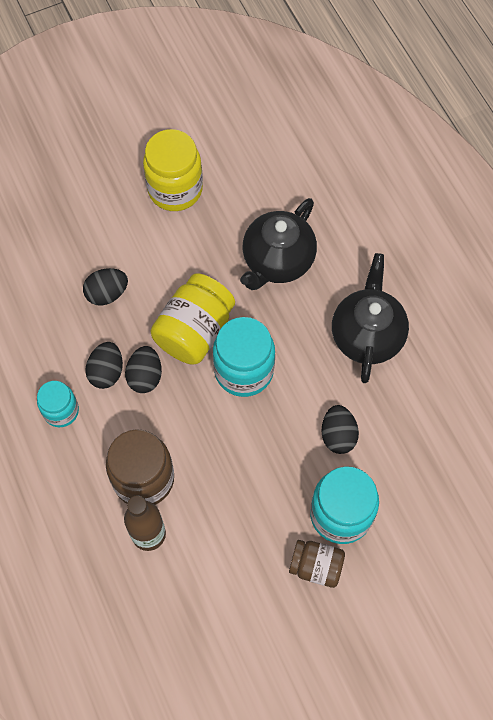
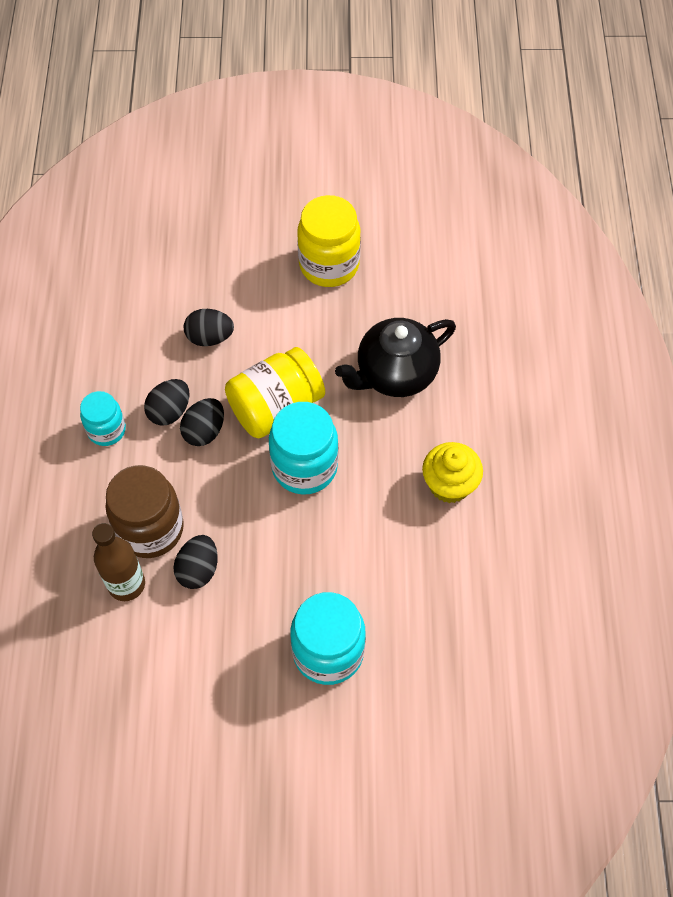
camera: 25 degrees right, 5 degrees down
brown jar [289,540,345,588] -> none
black egg [321,405,359,454] -> black egg moved to [173,535,218,589]
black teapot [332,253,409,383] -> yellow cupcake [422,442,483,503]

